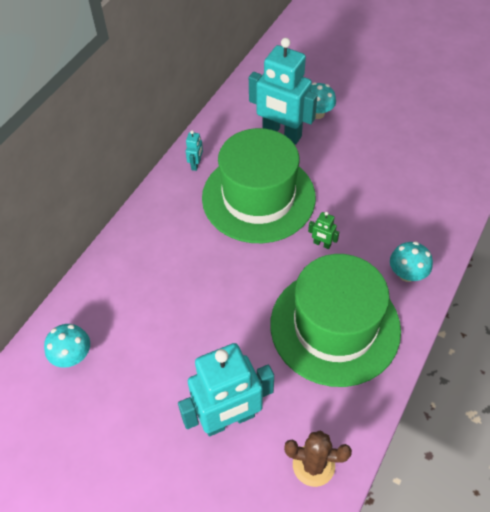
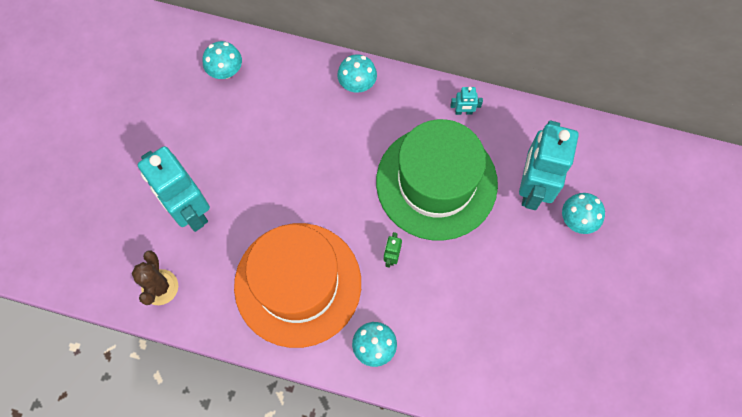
camera: 75 degrees right, 15 degrees up
green hat [270,254,401,387] -> orange hat [234,223,361,348]
none -> turquoise mushroom [337,54,377,93]

